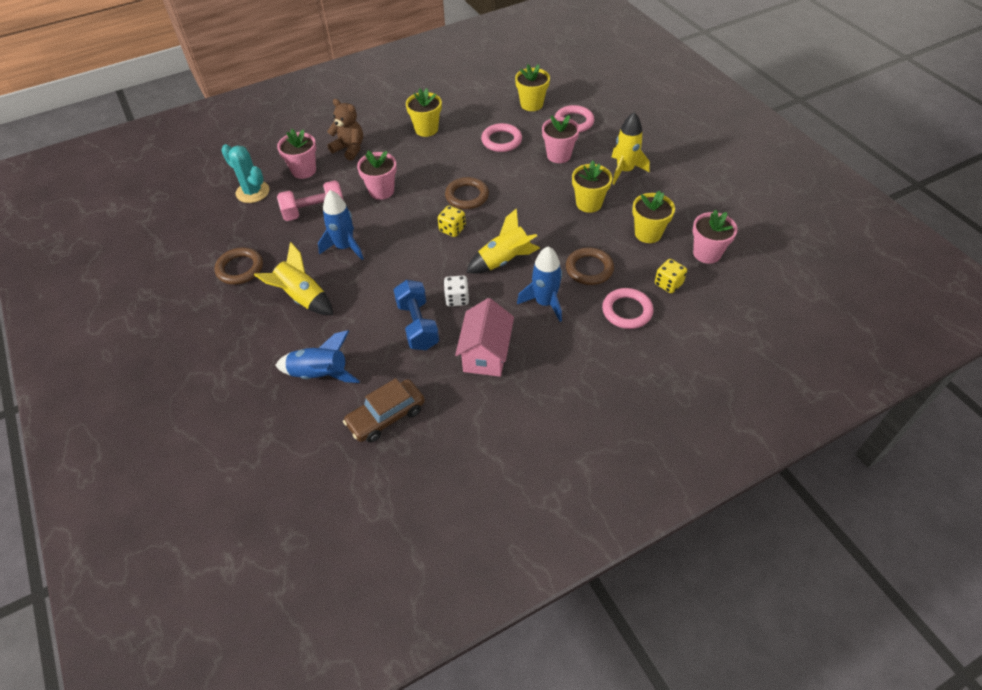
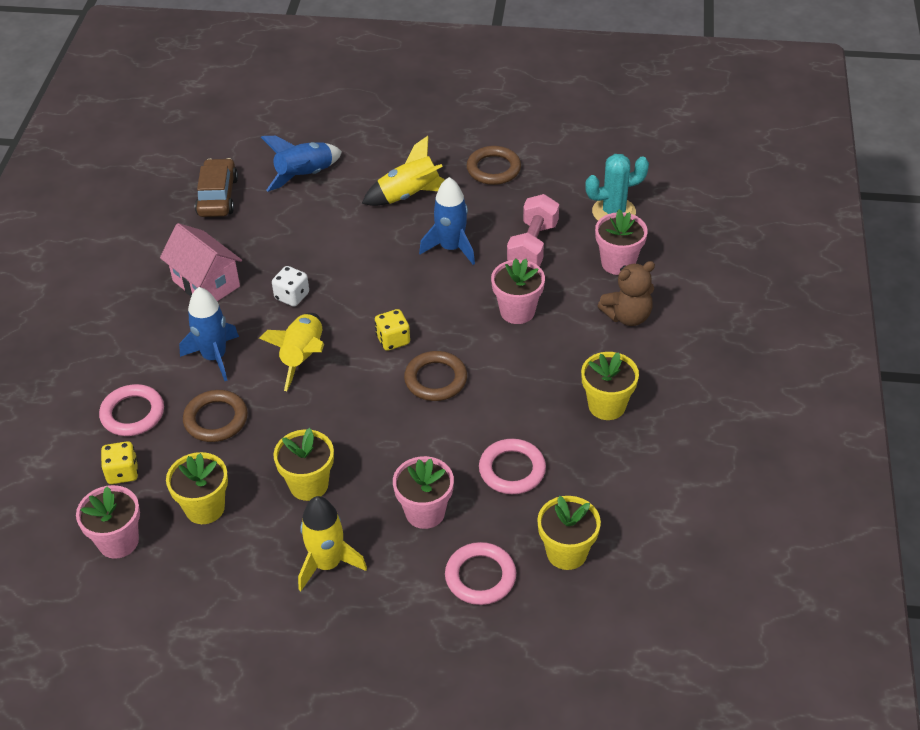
camera: 125 degrees right, 5 degrees down
blue dumbbell [393,280,439,350] -> none

